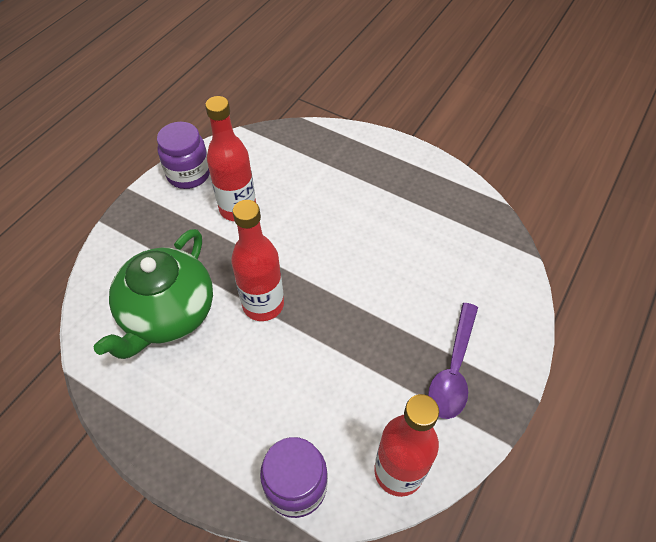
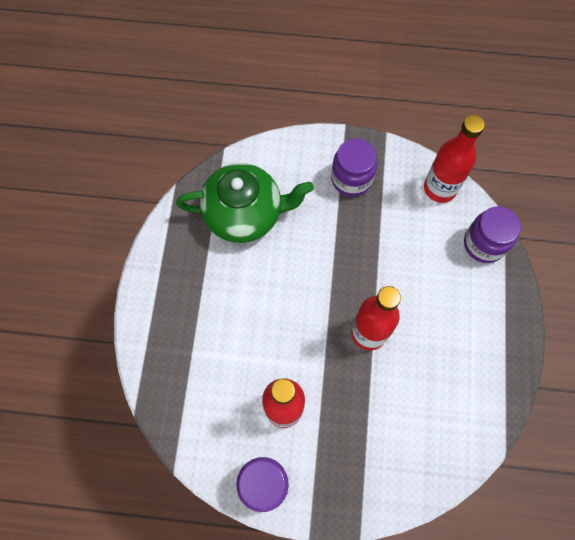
camera: 115 degrees left, 15 degrees up
green teapot [94,229,213,359] -> green teapot moved to [176,163,314,243]
purple spoon [428,303,478,419] -> purple jar [331,138,377,197]

